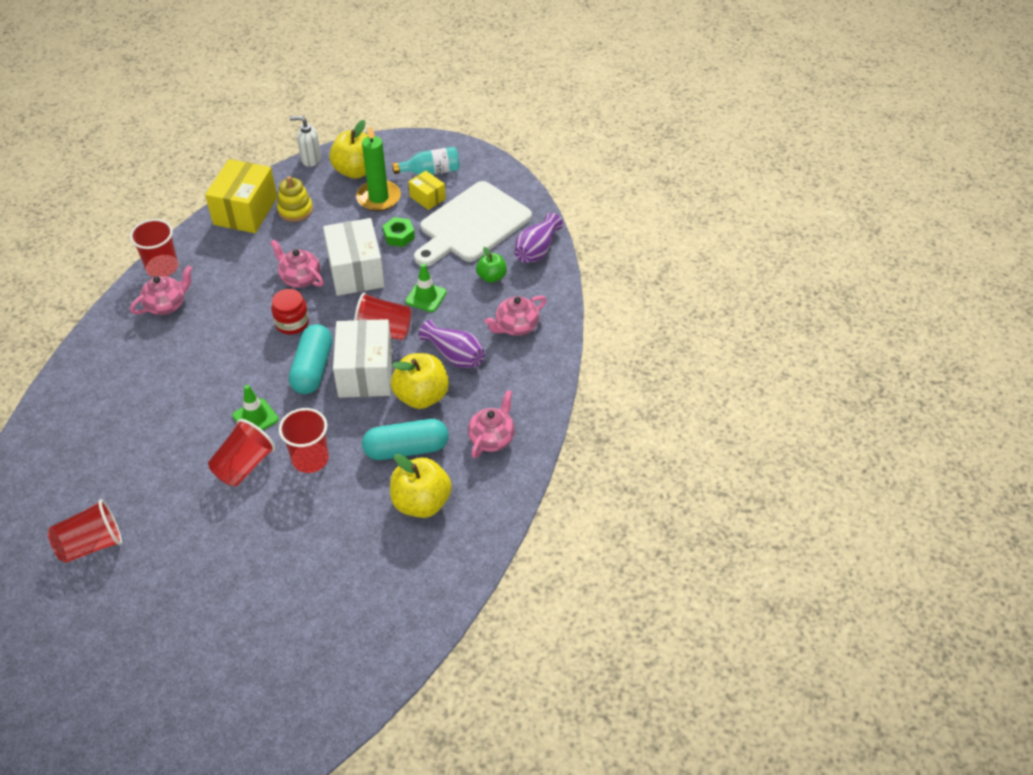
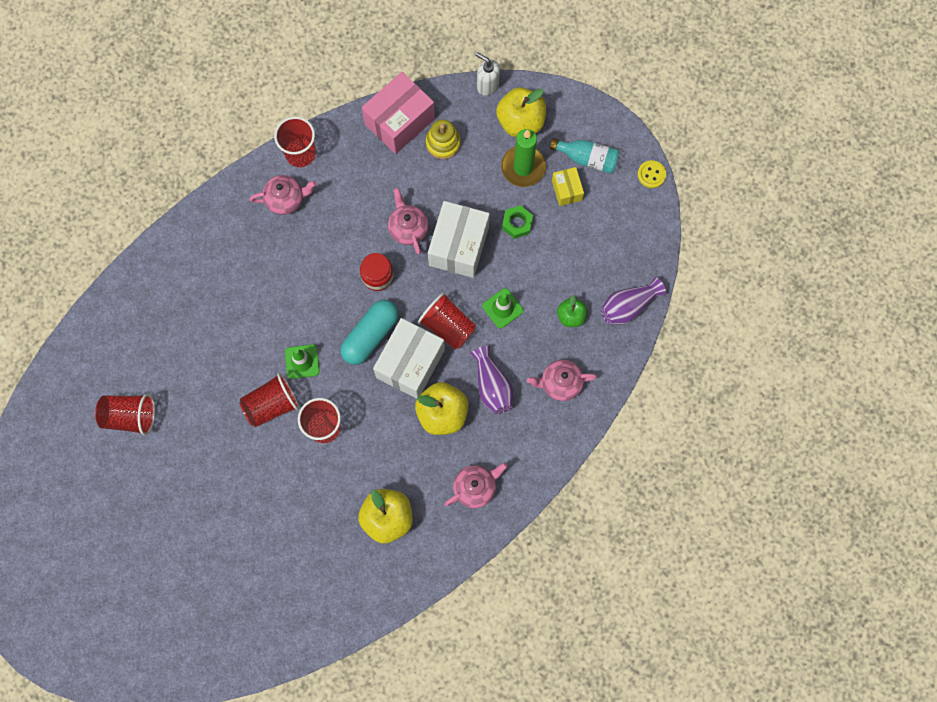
camera: 30 degrees right, 25 degrees up
yellow box [205,159,277,233] -> pink box [361,72,435,154]
turquoise capsule [362,419,448,460] -> none
white cutting board [414,181,532,266] -> none
none -> yellow button [638,160,666,188]

